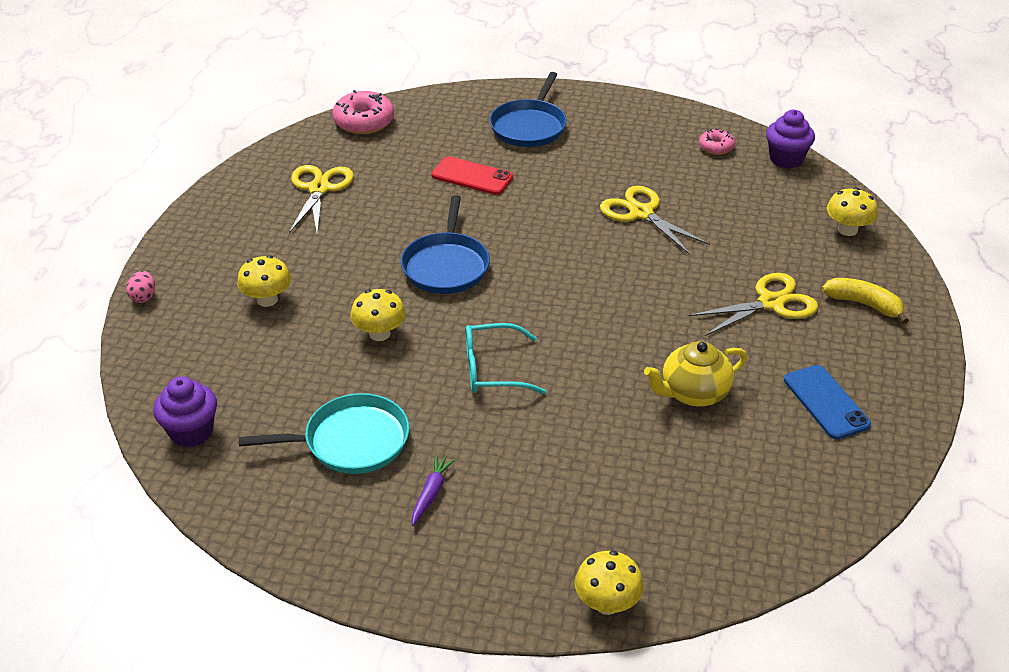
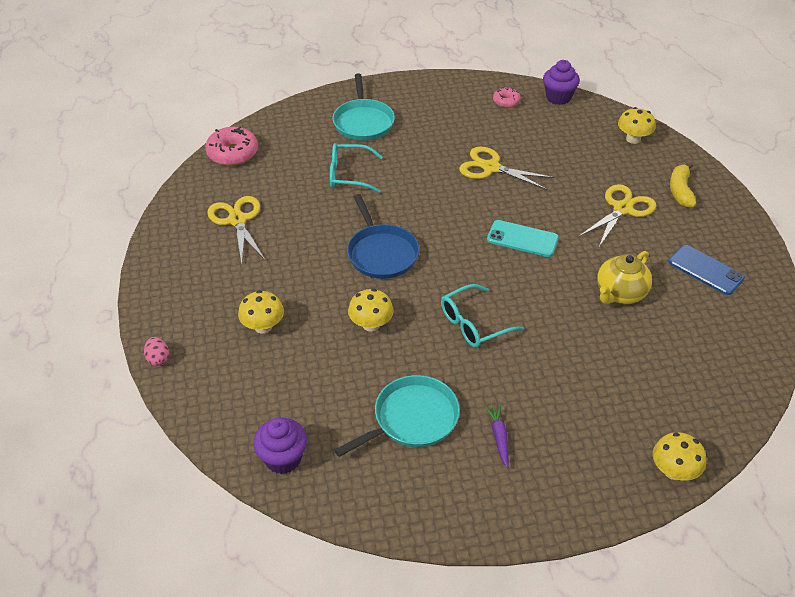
camera: 25 degrees left, 5 degrees up
red phone [431,156,513,195] -> turquoise glasses [330,143,383,193]
blue pan [490,72,567,147] -> turquoise pan [333,73,395,141]
yellow banana [822,278,909,324] -> yellow banana turned 90 degrees counterclockwise [670,163,697,208]
none -> turquoise phone [487,220,559,257]

